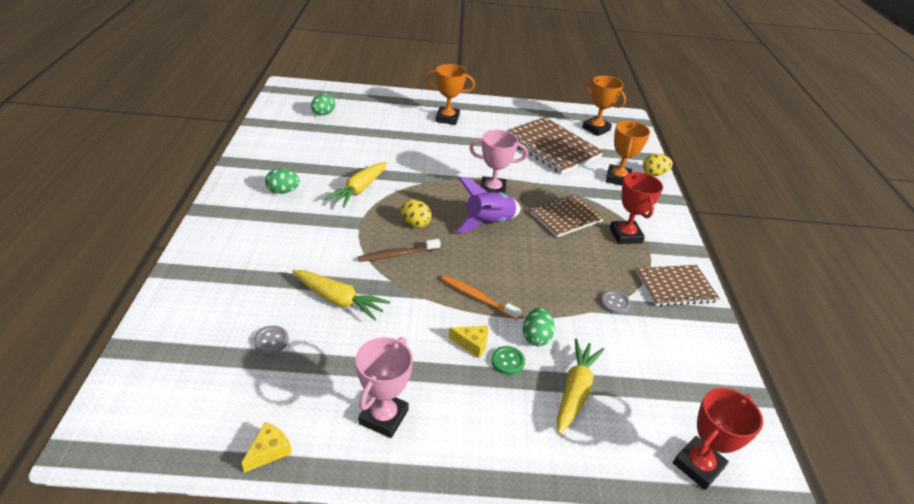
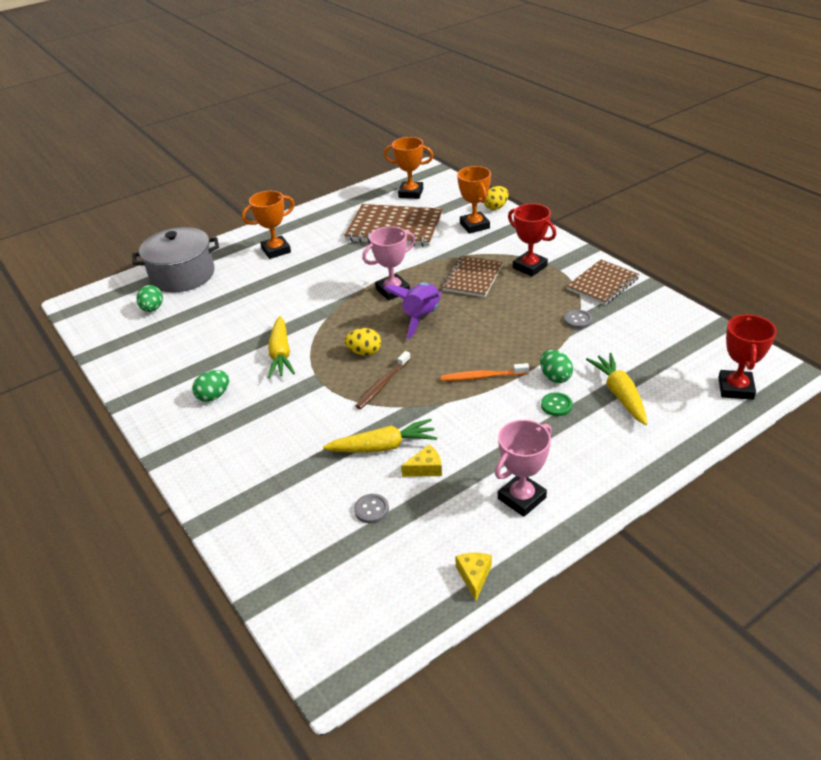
camera: 30 degrees left, 0 degrees up
pink trophy [356,337,413,438] -> pink trophy turned 60 degrees clockwise [495,420,552,517]
yellow cheese [448,326,488,358] -> yellow cheese moved to [401,445,442,477]
none -> grey pot [132,227,219,293]

